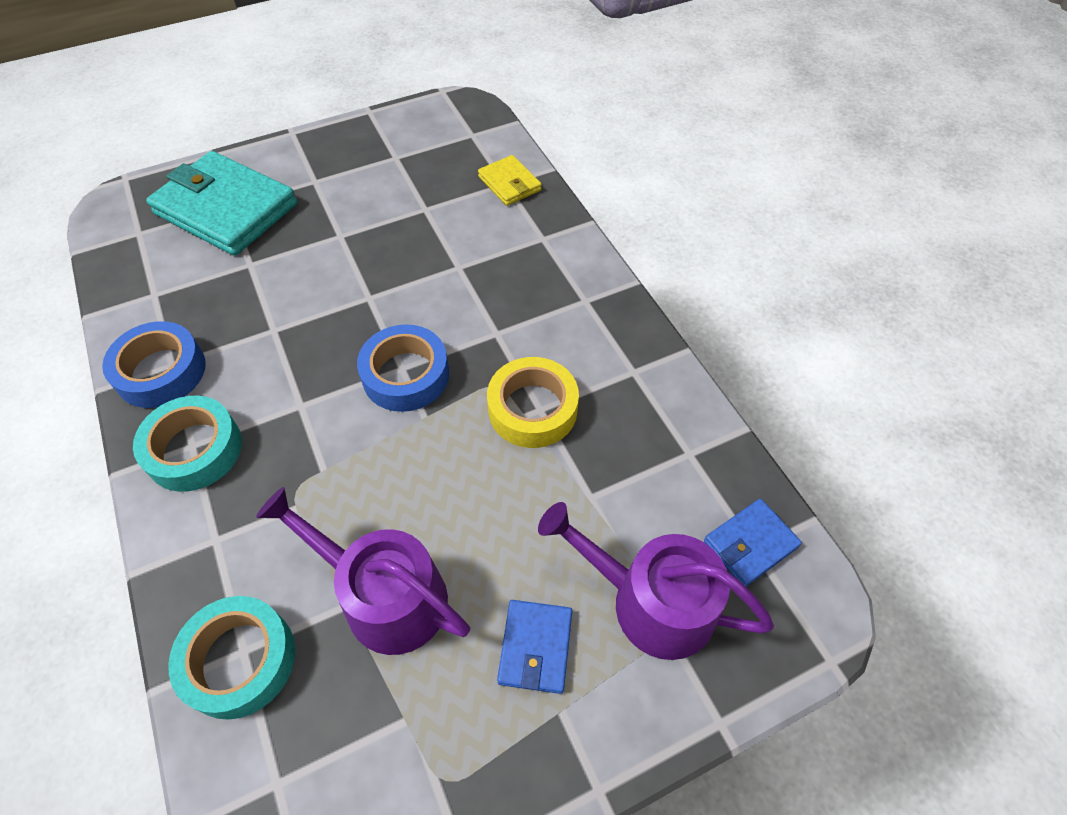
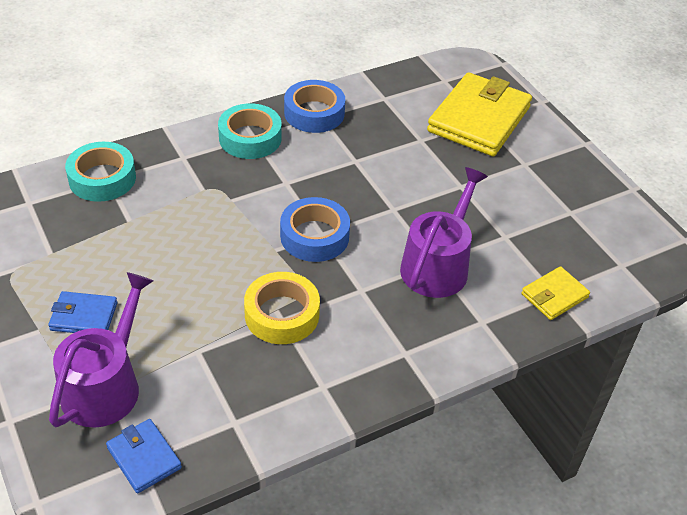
camera: 85 degrees right, 10 degrees down
turquoise wallet [146,151,297,256] -> yellow wallet [427,72,532,156]
purple watering can [256,487,470,655] -> purple watering can moved to [400,167,488,298]

